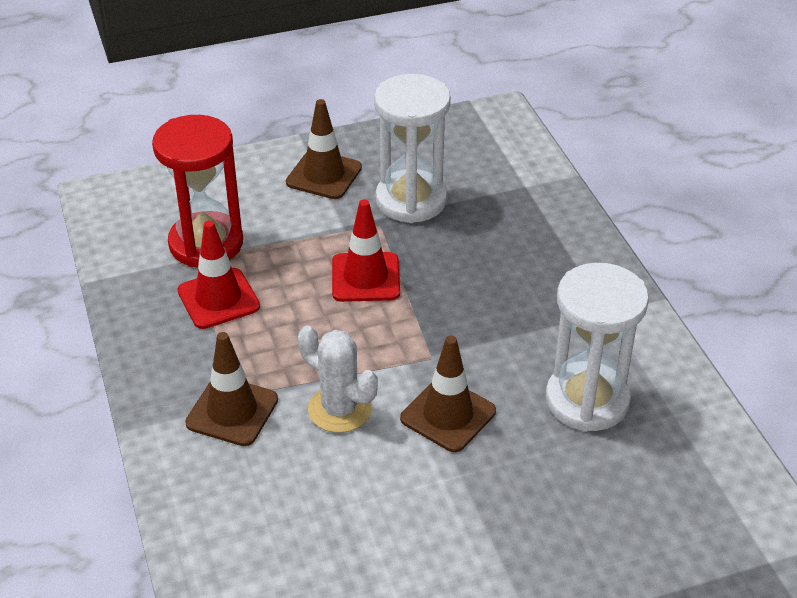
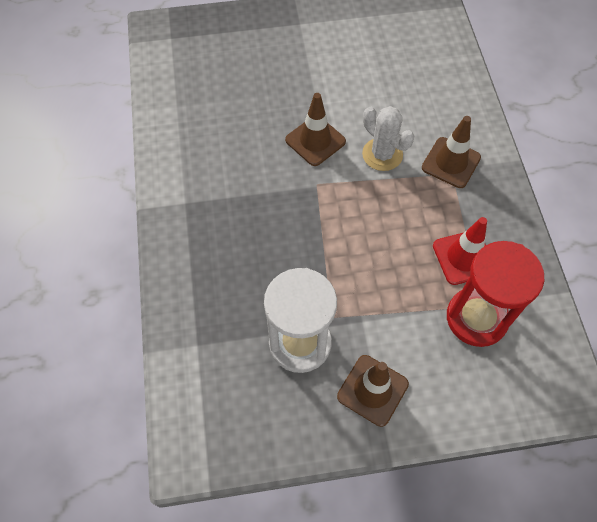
camera: 170 degrees left, 20 degrees up
red traffic cone [332,200,400,302] -> none
white hourglass [546,263,649,432] -> none

